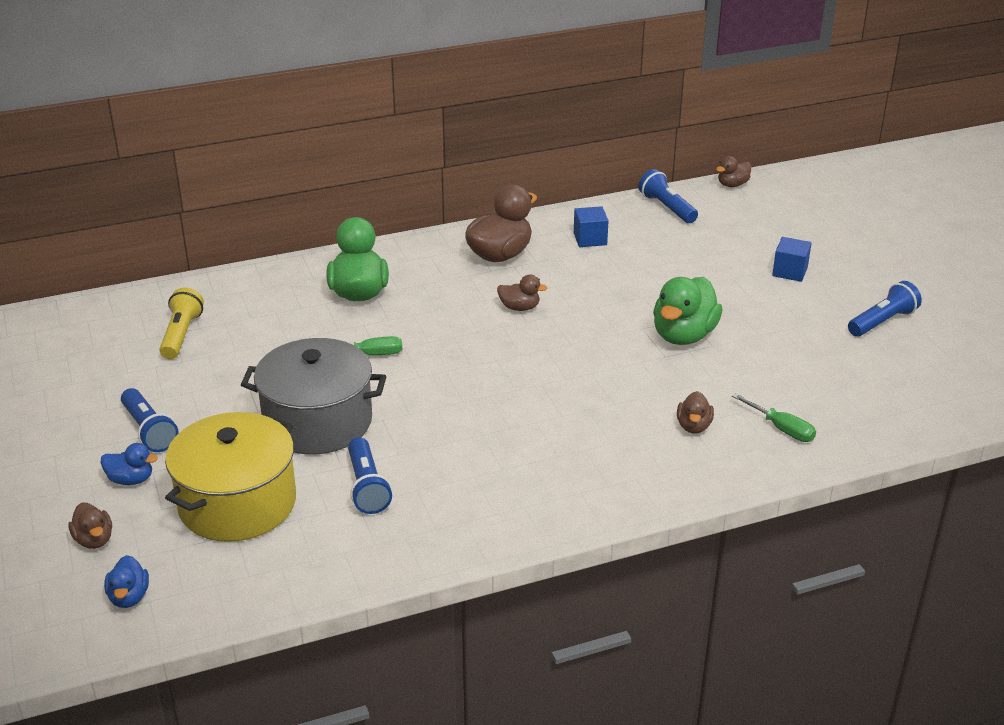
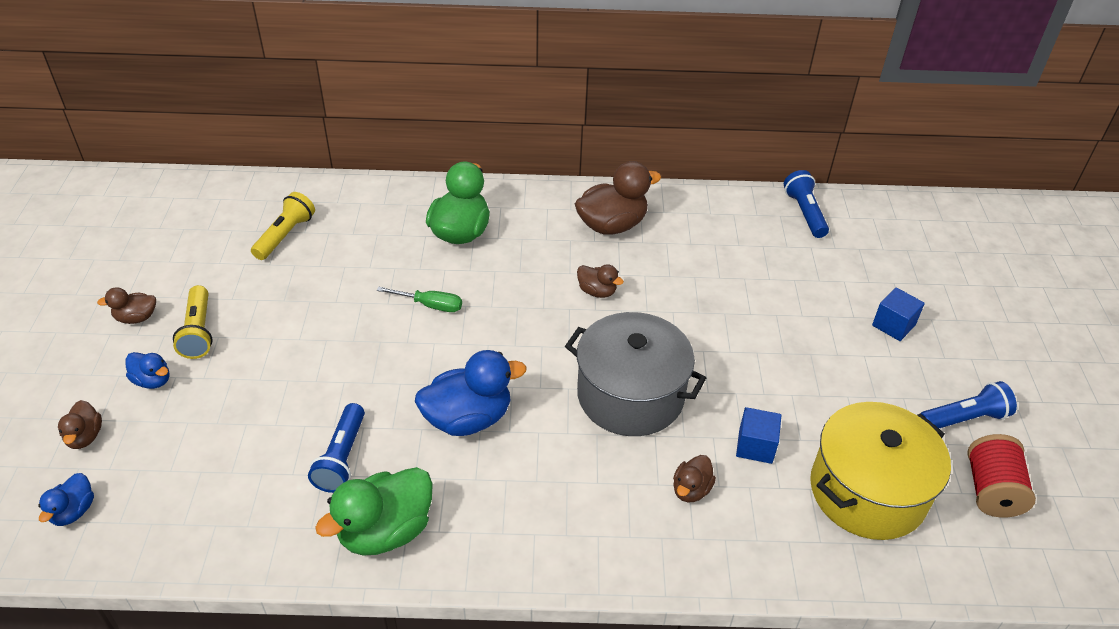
camera: 20 degrees right, 10 degrees up
blue flashlight [121,388,179,452] -> yellow flashlight [173,285,213,359]
yellow pot [165,412,296,542] -> yellow pot moved to [810,402,951,540]
grey pot [241,338,387,454] -> grey pot moved to [565,312,706,436]
blue cube [574,206,609,247] -> blue cube moved to [736,407,781,464]
green duck [653,277,722,345] -> green duck moved to [315,467,433,556]
brown duck [716,156,751,187] -> brown duck moved to [97,287,156,324]
green screwdriver [732,393,816,442] -> none
none -> blue duck [415,350,527,436]
none -> red spool [967,434,1036,518]

